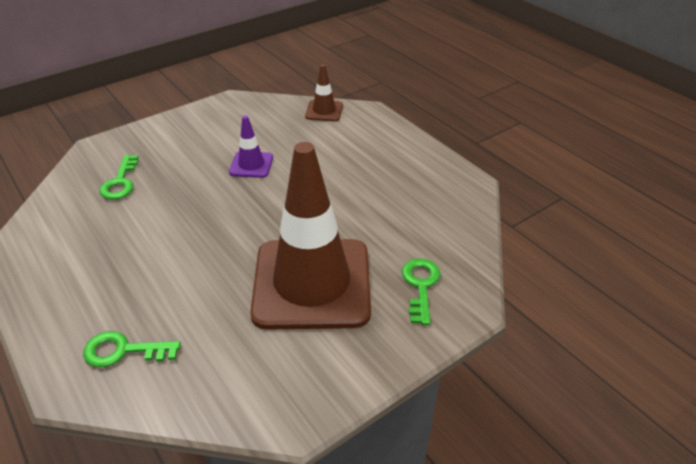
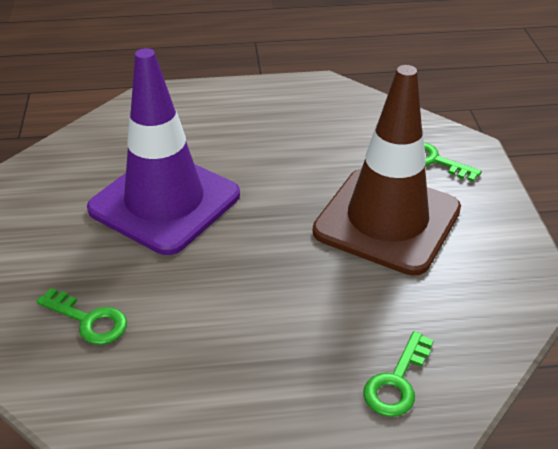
camera: 60 degrees left, 0 degrees up
purple traffic cone [229,115,273,178] -> purple traffic cone [87,48,240,255], size x2.36
brown traffic cone [305,64,343,121] -> none

